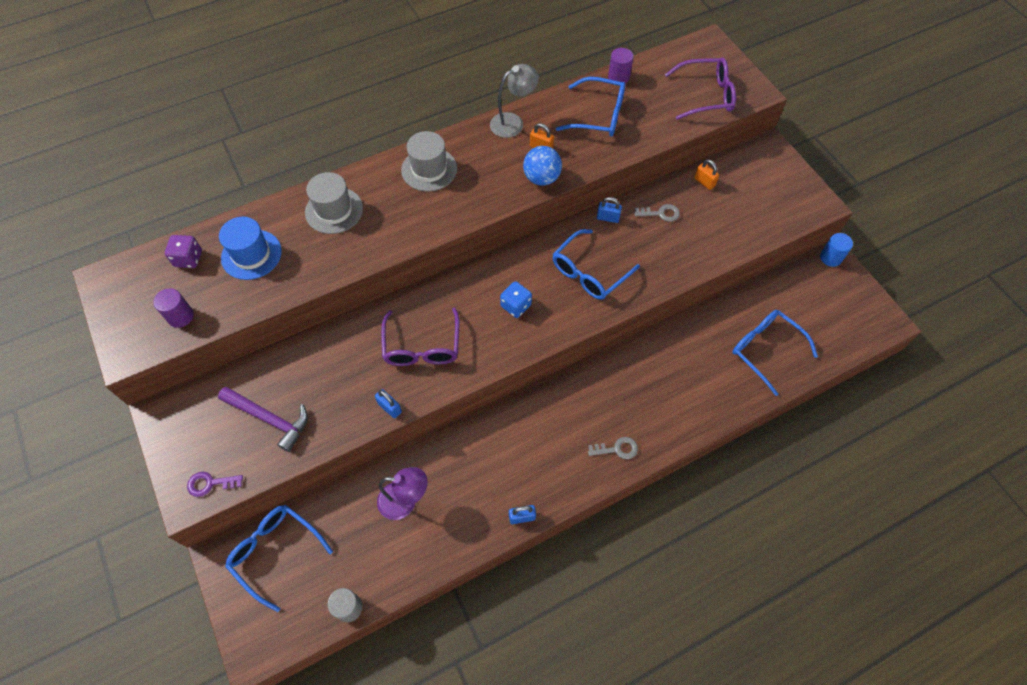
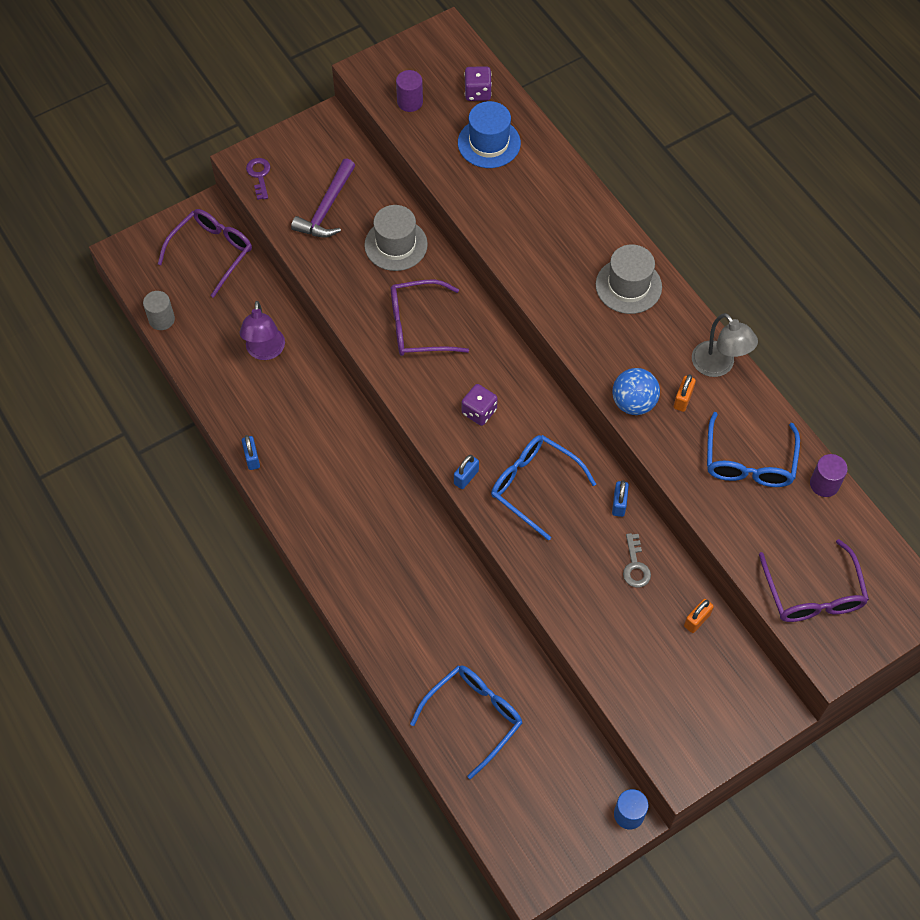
camera: 85 degrees right, 0 degrees up
blue glasses [225,505,333,612] -> purple glasses [158,209,252,298]
grey hat [305,172,363,234] -> grey hat moved to [364,205,428,271]
blue padlock [375,389,402,419] -> blue padlock moved to [454,455,479,489]
blue dice [500,281,532,318] -> purple dice [462,384,498,426]
grey key [588,437,638,459] -> none

